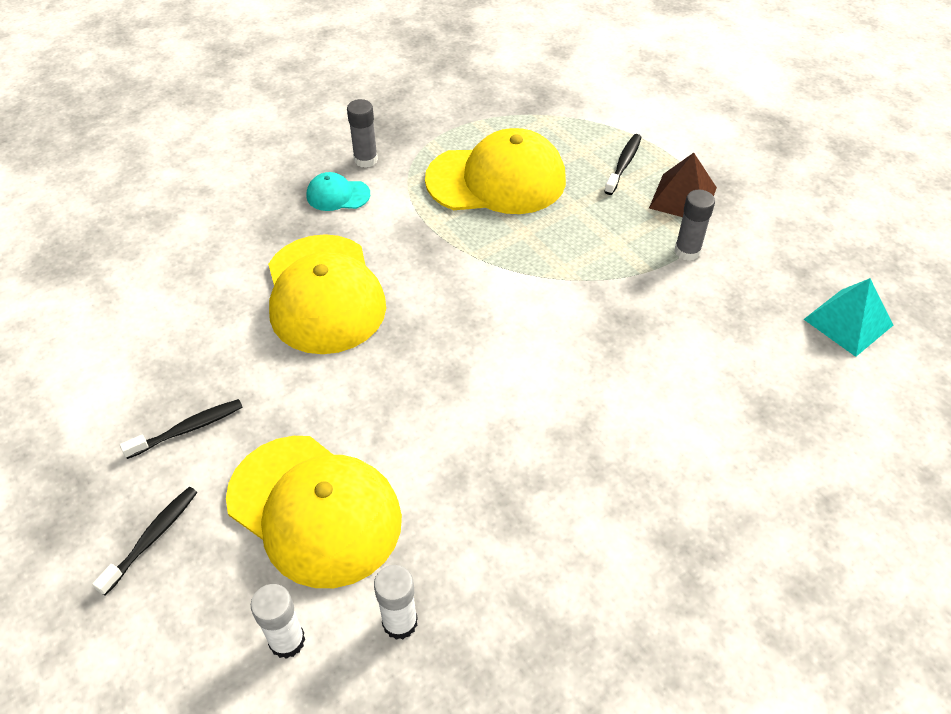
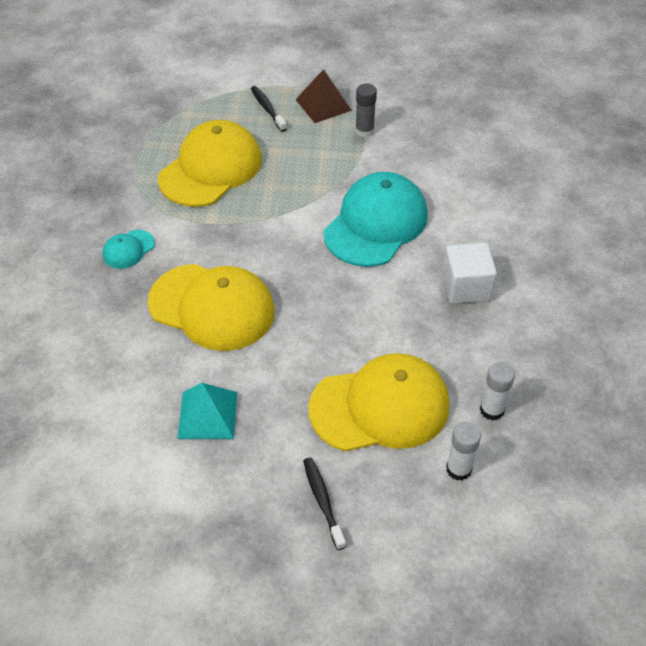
camera: 50 degrees left, 0 degrees up
black toothbrush [120,399,243,459] -> none
grey glue stick [347,99,378,168] -> none
turquoise pyramid [804,278,893,357] -> turquoise pyramid moved to [177,383,237,439]
none -> turquoise cap [324,172,428,267]
none -> white cube [442,242,497,304]

